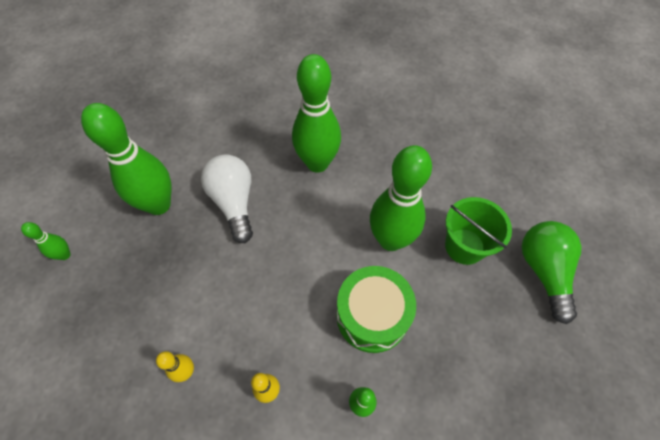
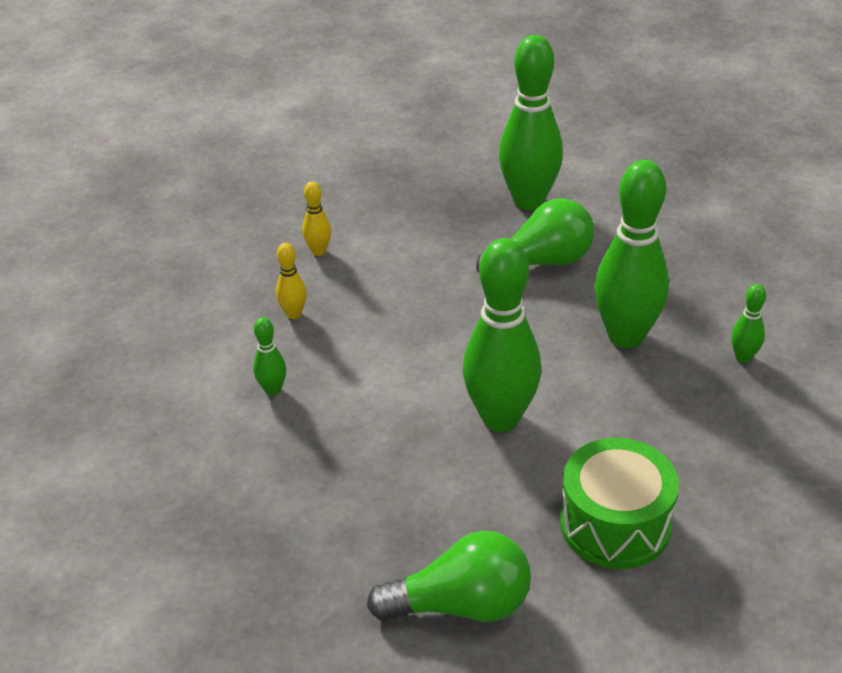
camera: 90 degrees right, 20 degrees down
green bowling pin [21,222,71,260] -> green bowling pin moved to [731,284,766,363]
white light bulb [201,154,253,243] -> green light bulb [476,198,594,273]
green drum [336,266,416,353] -> green drum moved to [560,438,679,569]
green bucket [445,197,512,265] -> none

